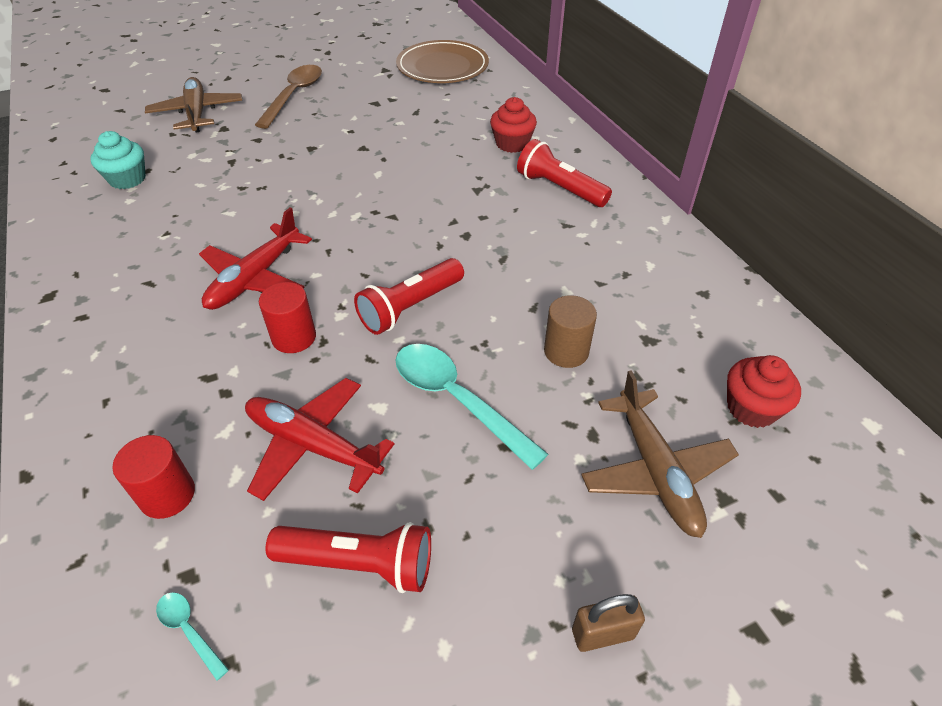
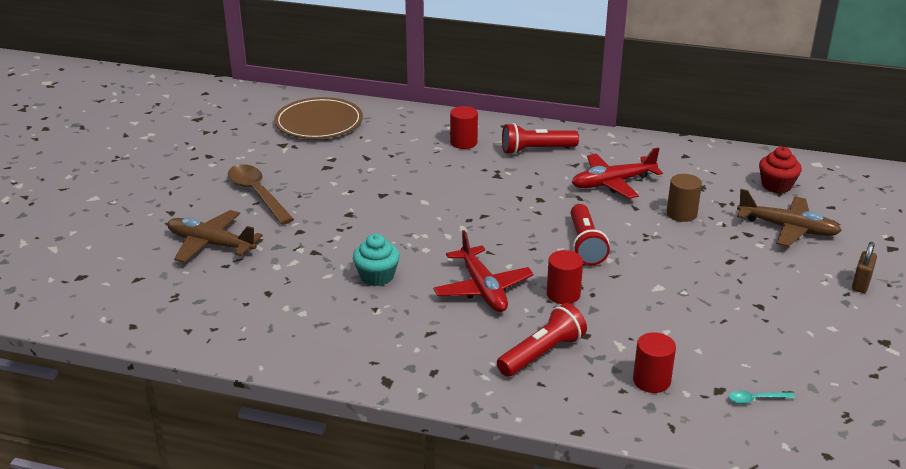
camera: 50 degrees left, 15 degrees down
turquoise cupcake [90,131,146,189] -> turquoise cupcake moved to [353,234,400,286]
red plane [245,378,394,501] -> red plane moved to [572,147,663,199]
red flashlight [266,522,431,593] -> red flashlight moved to [497,303,587,377]
turquoise spoon [395,344,548,470] -> none
red cupcake [490,97,537,153] -> red cylinder [450,106,478,149]

